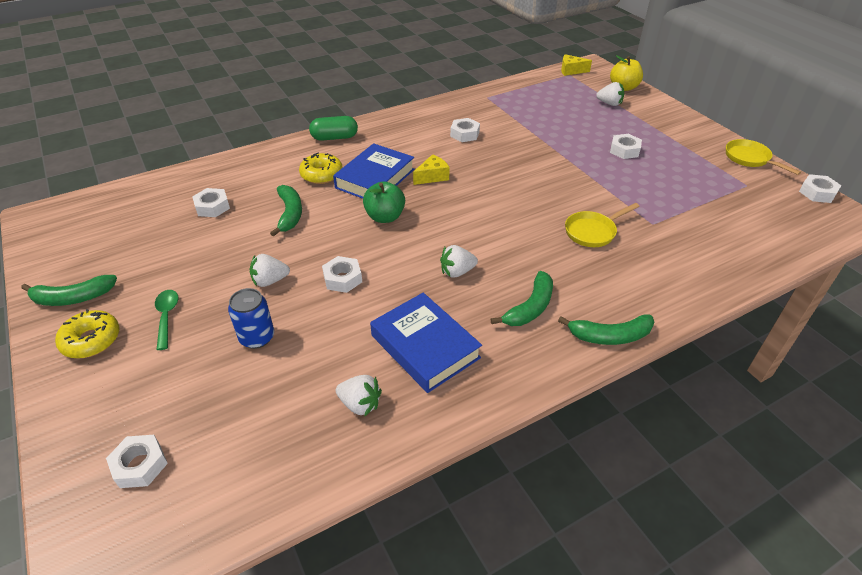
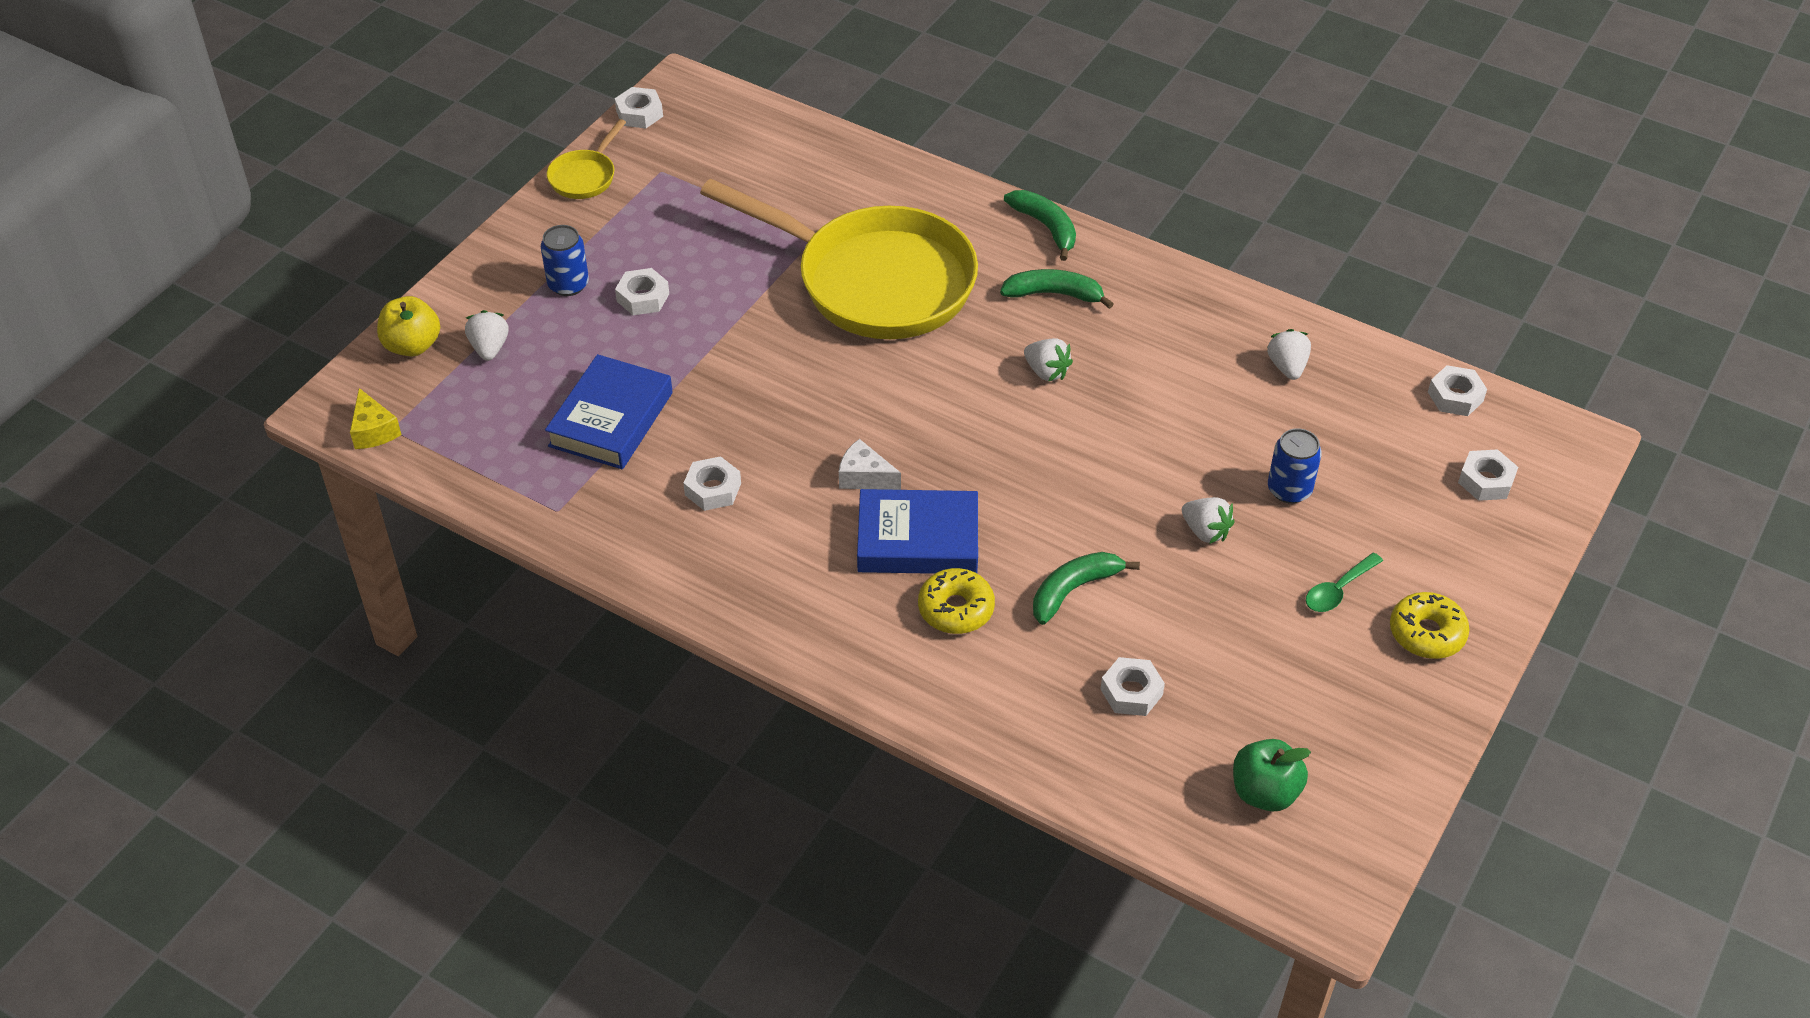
camera: 120 degrees left, 5 degrees up
green banana [21,275,117,306] -> none
green capsule [309,116,358,141] -> none
white nut [322,256,362,293] -> white nut moved to [1428,365,1487,416]
green apple [363,181,405,223] -> green apple moved to [1233,739,1311,811]
blue book [370,293,482,393] -> blue book moved to [545,354,672,469]
yellow cheese [413,154,450,185] -> white cheese [839,439,901,490]
yellow pan [565,203,640,247] -> yellow pan [700,179,978,339], size x2.49
none -> blue can [541,225,589,296]

